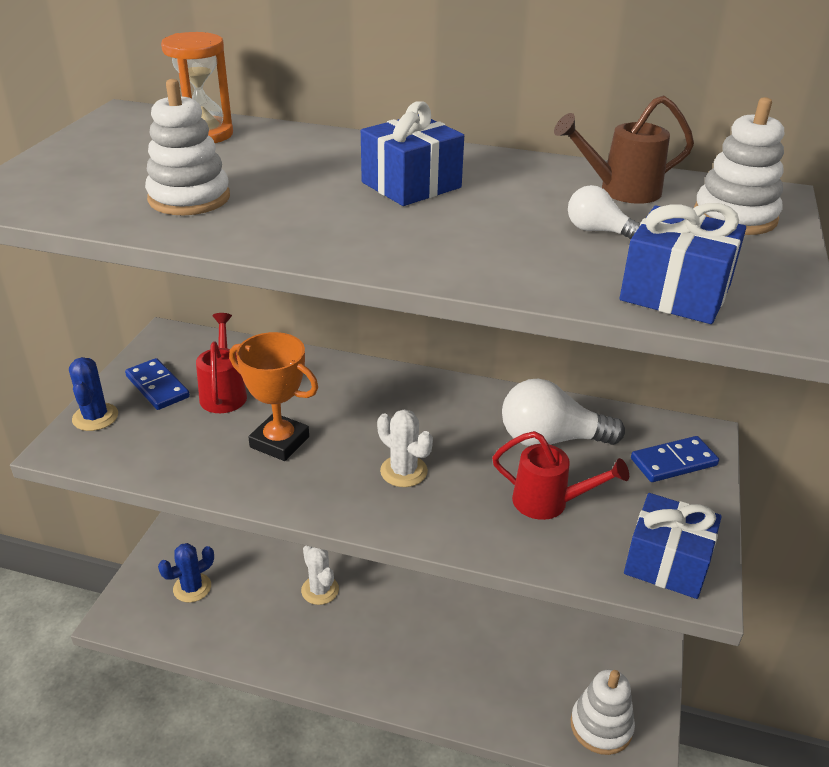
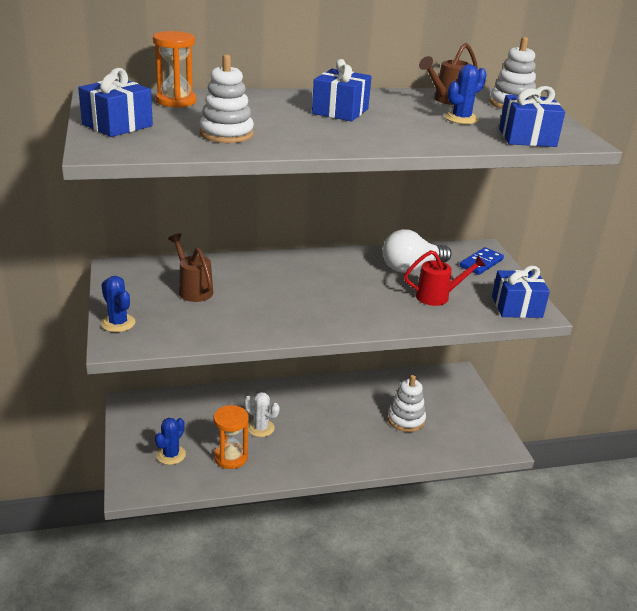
camera: 30 degrees left, 5 degrees down
blue domino [125,358,190,410] -> none
red watering can [196,313,247,413] -> brown watering can [168,233,213,302]
orange trophy [229,332,318,461] -> none
white cactus [377,409,433,487] -> none
white light bulb [568,185,640,239] -> blue cactus [445,64,487,124]
white stacking toy [571,669,635,755] -> white stacking toy moved to [387,375,426,432]
none -> blue gift [78,68,153,137]
none -> orange hourglass [214,405,249,469]

